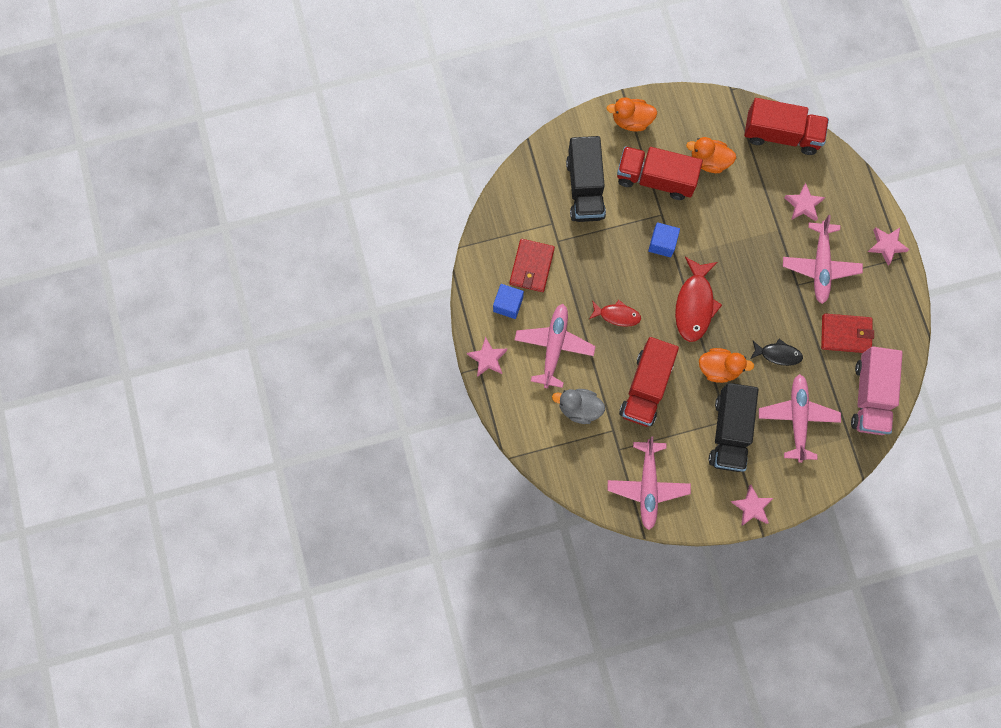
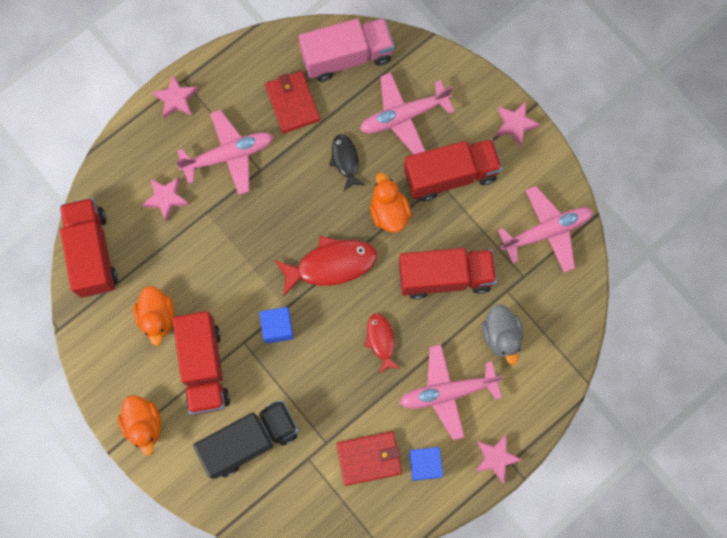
camera: 115 degrees left, 0 degrees up
black truck [709,383,759,472] -> red truck [404,139,502,201]

